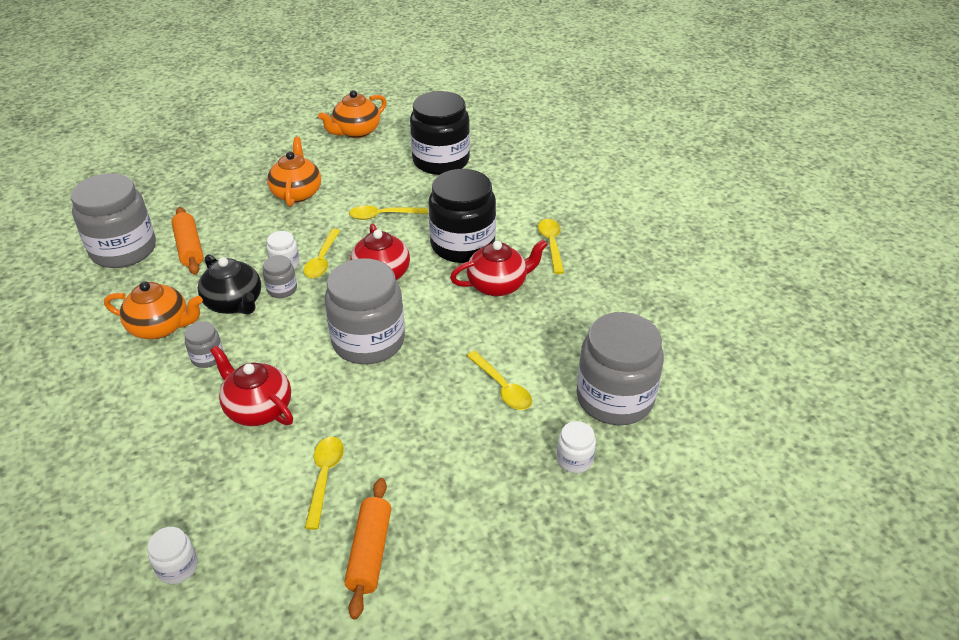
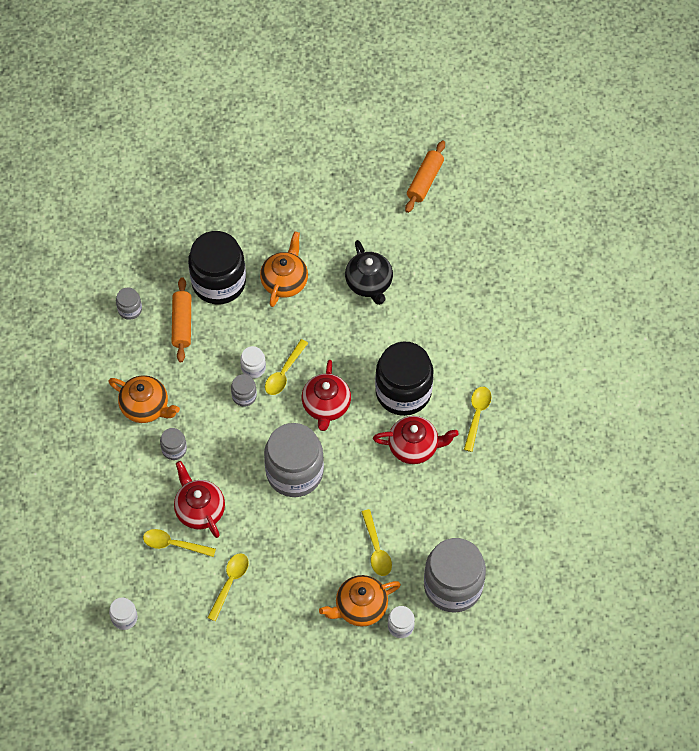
camera: 20 degrees right, 20 degrees up
grey jar [71,173,156,268] -> grey jar [116,288,142,320], size x0.44
black teapot [197,254,261,315] -> black teapot moved to [345,240,393,305]
orange teapot [318,90,386,138] -> orange teapot moved to [319,575,401,627]
orange rolling pin [344,478,391,620] -> orange rolling pin moved to [405,141,445,213]
yellow spoon [349,205,428,220] -> yellow spoon moved to [143,529,216,557]
black jar [410,91,470,175] -> black jar moved to [188,231,246,304]

